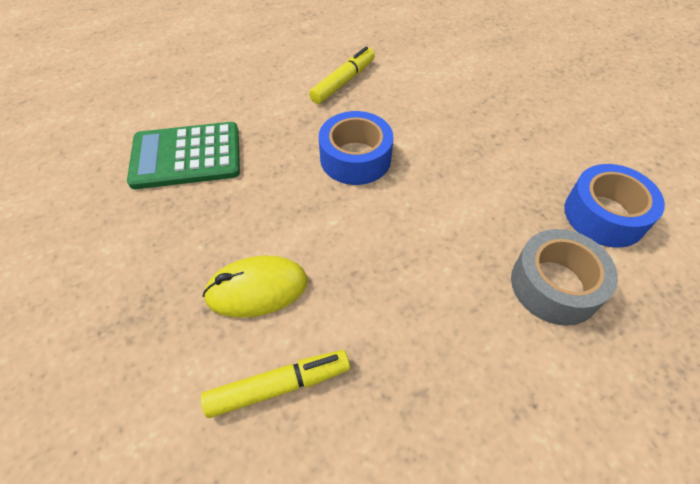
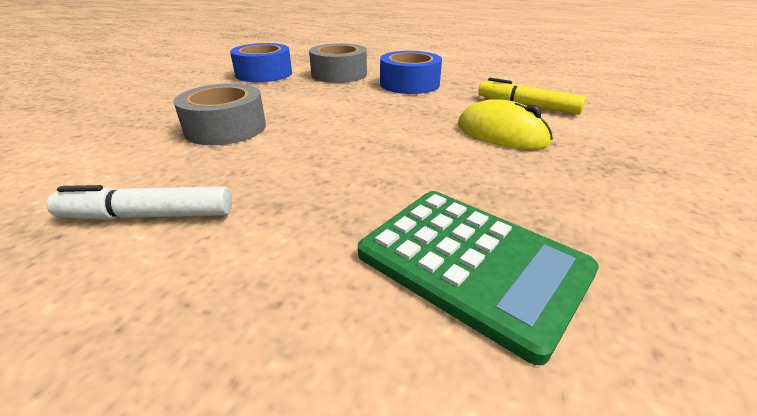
camera: 130 degrees left, 20 degrees down
yellow marker [309,47,375,104] -> white marker [47,185,232,220]
blue tape [319,111,393,185] -> blue tape moved to [380,51,442,94]
none -> grey tape [174,83,266,145]

